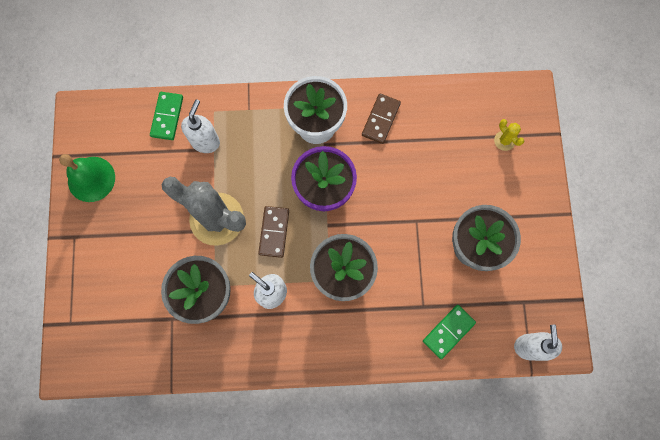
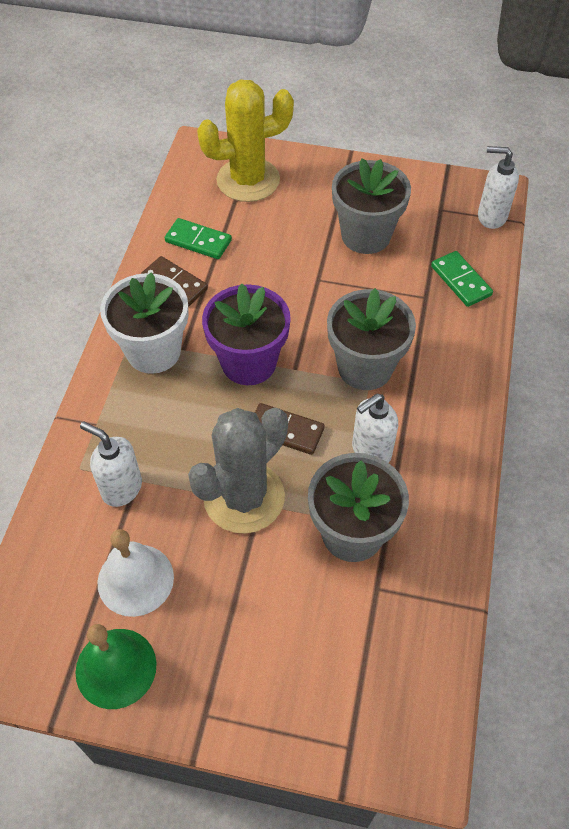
camera: 75 degrees left, 20 degrees down
green domino [150,92,183,140] -> green domino moved to [165,218,232,259]
yellow cactus [494,119,524,151] -> yellow cactus [197,79,294,202], size x2.46
none -> white bell [98,529,174,617]

